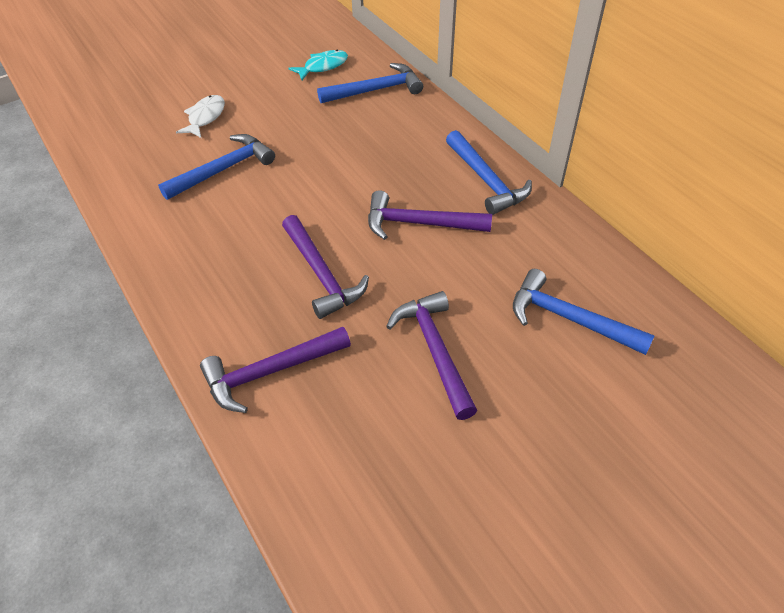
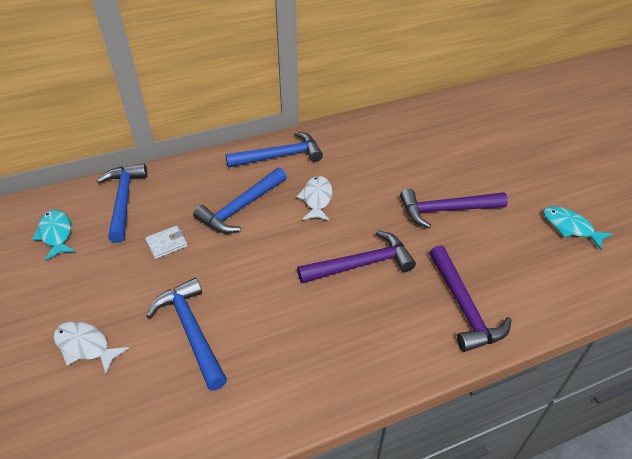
camera: 80 degrees left, 5 degrees down
purple hammer [368,190,492,240] -> white fish [297,176,333,221]
blue hammer [513,269,655,355] -> blue hammer moved to [193,168,287,234]
none -> white wallet [145,226,188,259]
none -> turquoise fish [543,206,613,250]

